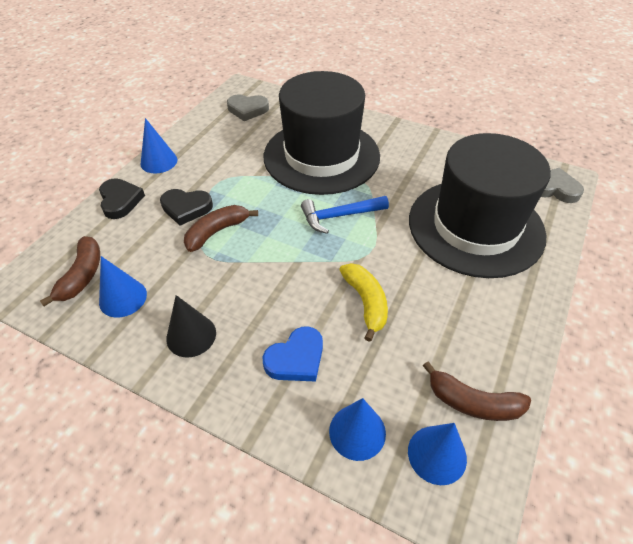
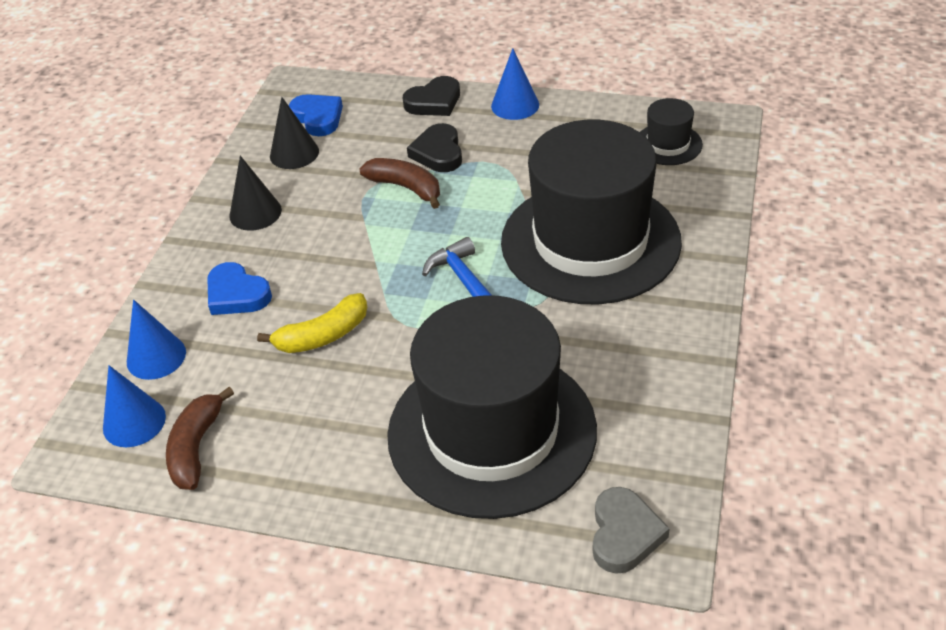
camera: 80 degrees right, 5 degrees down
brown banana [40,236,100,306] -> blue heart [289,94,343,136]
blue cone [99,256,147,318] -> black cone [270,97,319,169]
grey heart [227,94,269,121] -> black hat [640,98,703,165]

